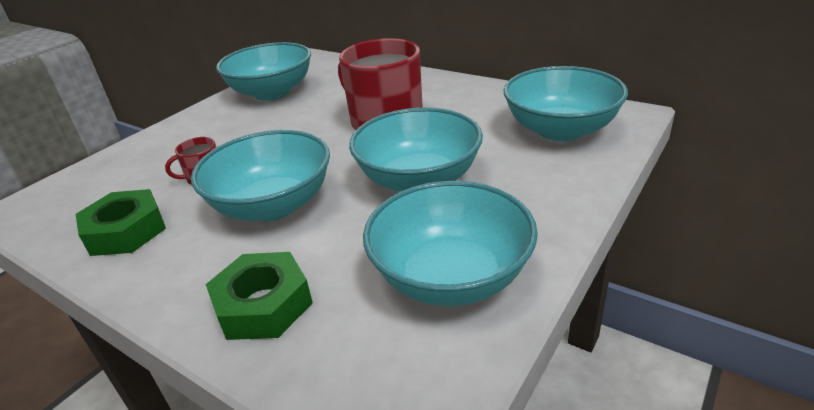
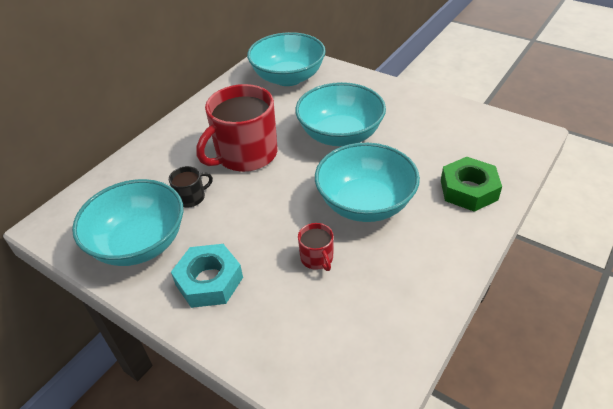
camera: 90 degrees left, 10 degrees up
green nut [76,189,166,256] -> none
turquoise bowl [363,181,538,306] -> none
none -> black mug [169,166,213,207]
none -> turquoise nut [171,244,243,308]

